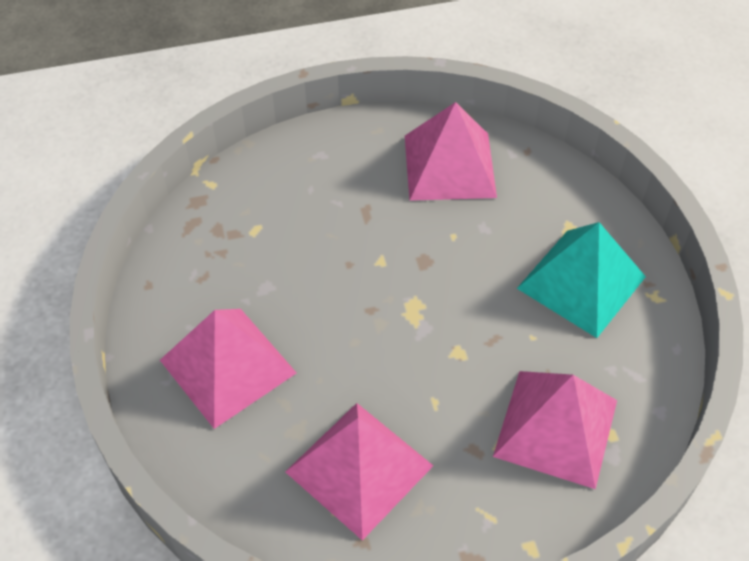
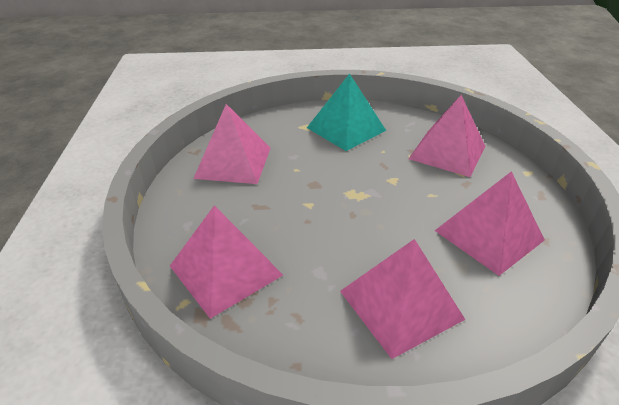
camera: 80 degrees left, 15 degrees down
none -> pink pyramid [170,205,283,319]

